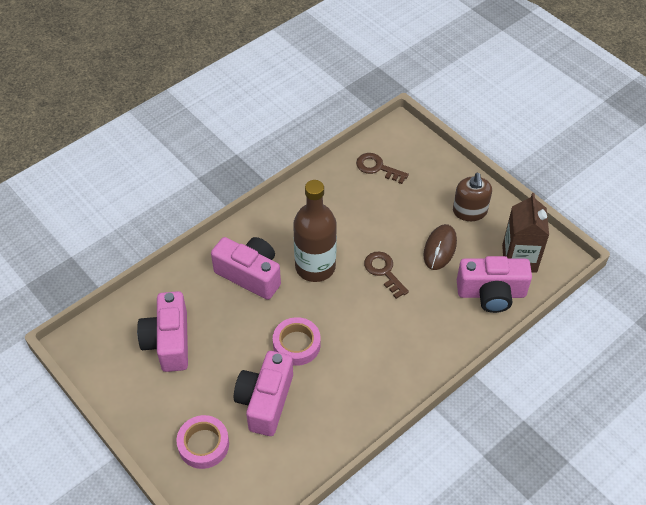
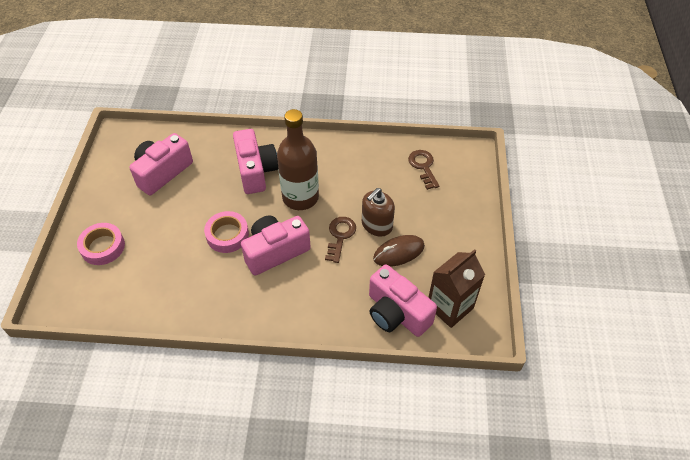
camera: 45 degrees right, 0 degrees up
pink camera [234,351,293,436] -> pink camera moved to [241,216,311,275]
brown soap dispenser [453,173,492,221] -> brown soap dispenser moved to [362,188,395,237]

